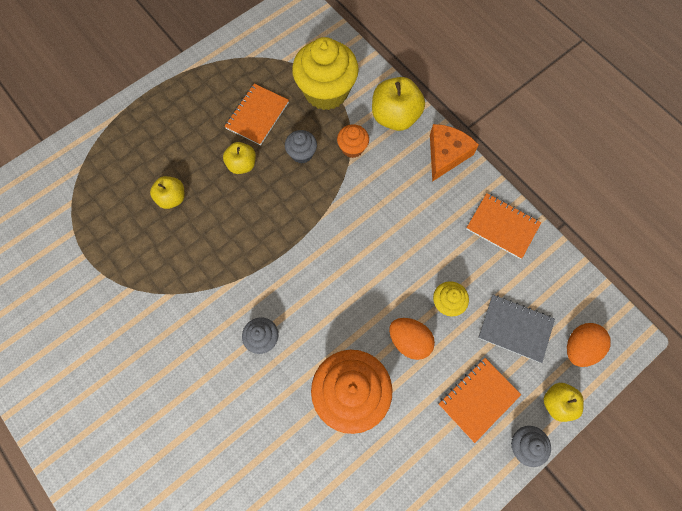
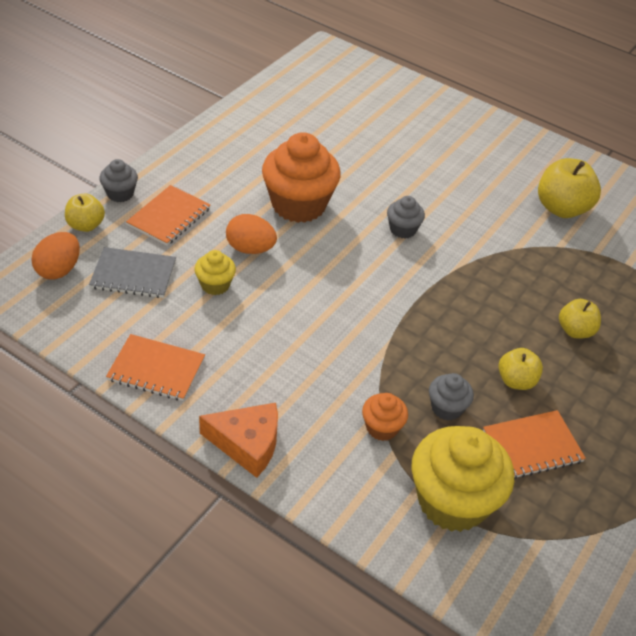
camera: 160 degrees right, 25 degrees down
orange notebook [224,84,289,145] -> orange notebook turned 60 degrees clockwise [483,410,586,479]
yellow apple [372,77,425,131] -> yellow apple moved to [538,158,601,218]
orange cheese [430,124,479,182] -> orange cheese turned 90 degrees counterclockwise [199,403,278,478]

